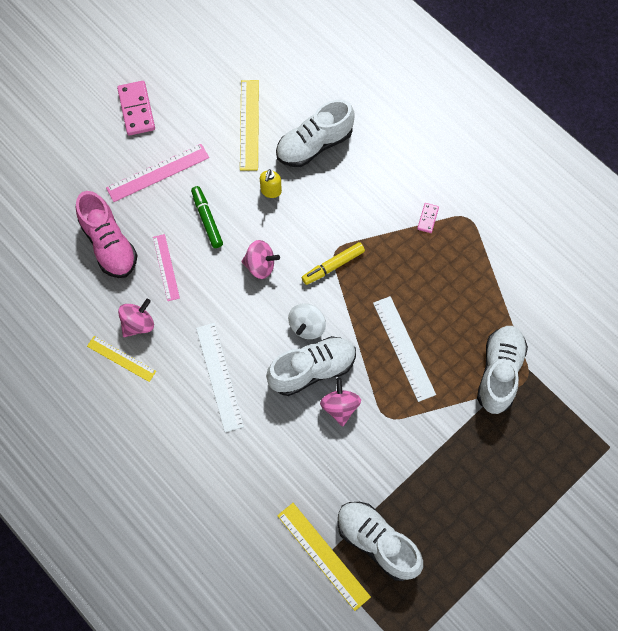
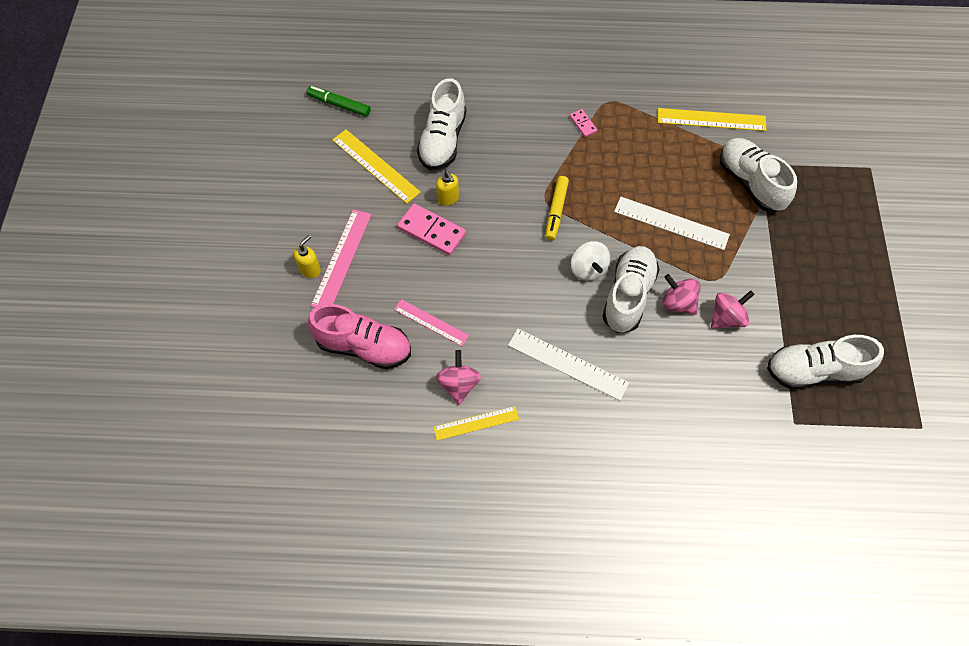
camera: 45 degrees left, 5 degrees down
pink domino [117,81,155,135] -> pink domino moved to [397,203,466,256]
green marker [191,186,223,248] -> green marker moved to [306,86,371,117]
pink spinning top [241,240,280,279] -> pink spinning top moved to [711,290,755,329]
yellow ruler [277,503,371,611] -> yellow ruler moved to [658,108,766,131]
none -> yellow soap dispenser [294,235,321,278]

